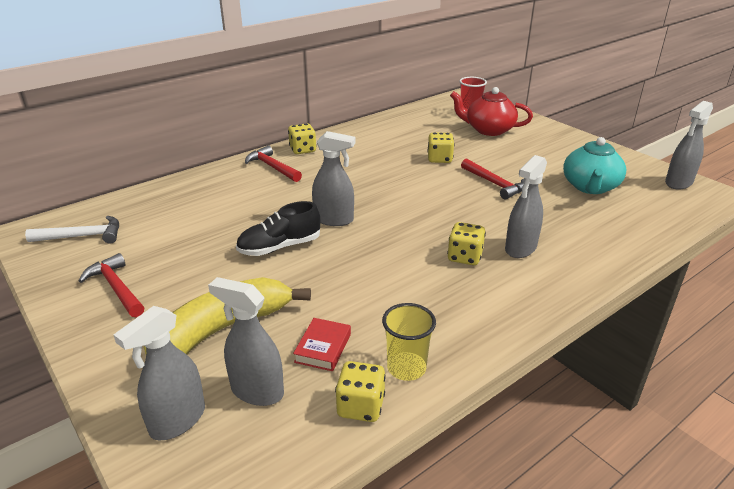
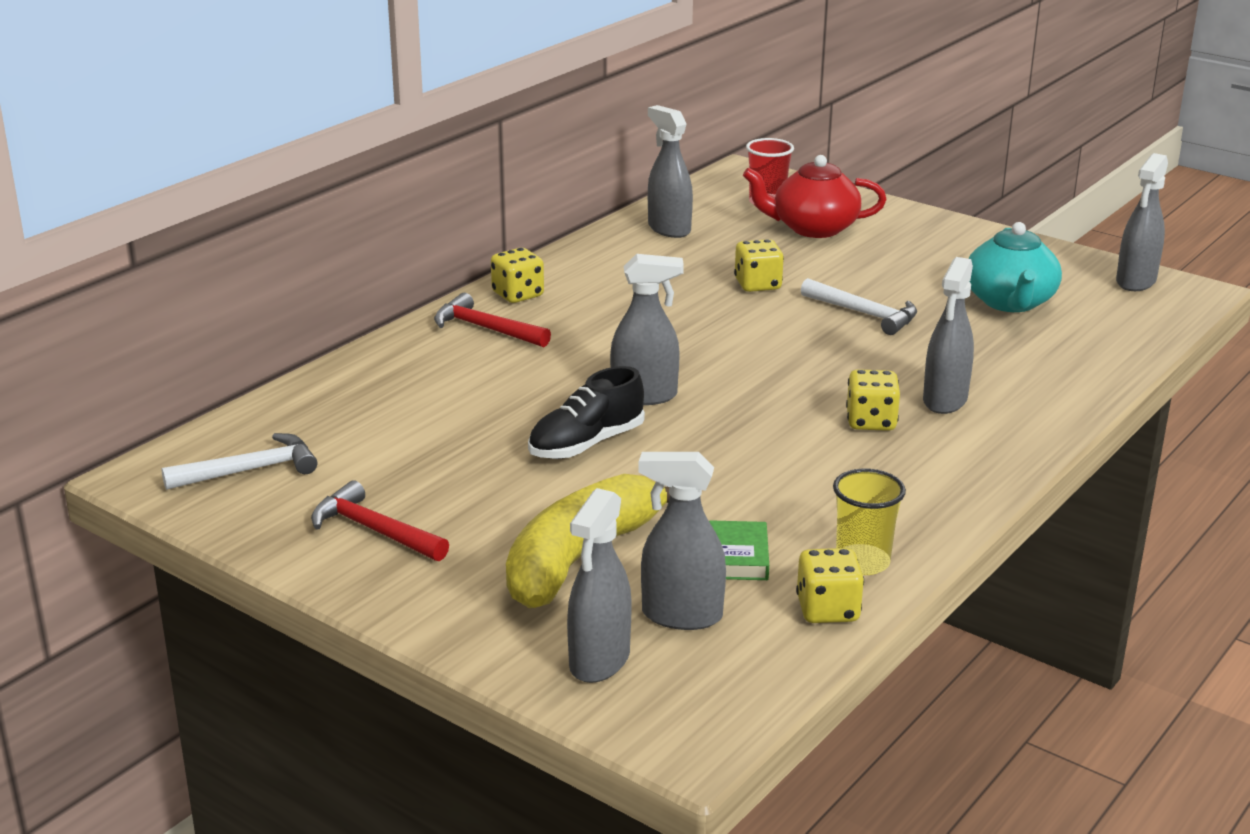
camera: 15 degrees left, 5 degrees down
red book [293,318,351,371] -> green book [709,520,769,580]
red hammer [461,158,524,199] -> white hammer [801,278,917,335]
none -> grey spray bottle [648,105,693,238]

